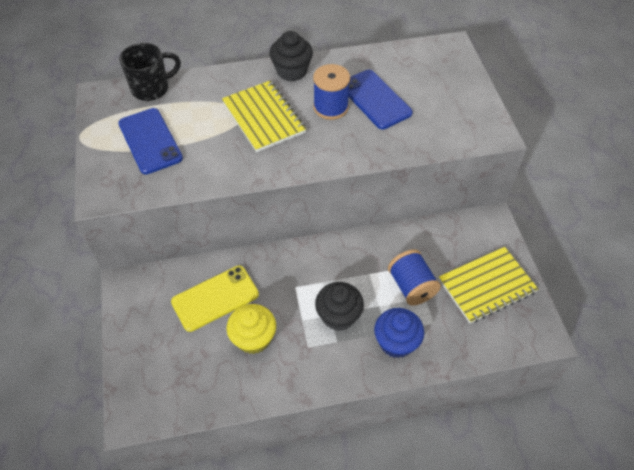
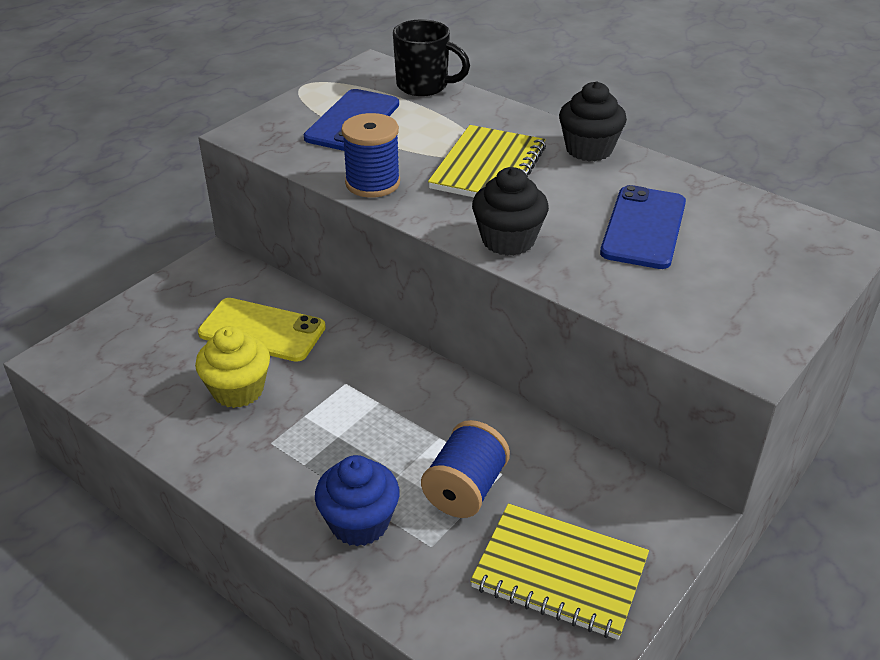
camera: 50 degrees right, 15 degrees down
blue spool [313,64,350,120] -> blue spool moved to [341,113,400,198]
black cupcake [315,282,364,331] -> black cupcake moved to [472,167,549,256]

